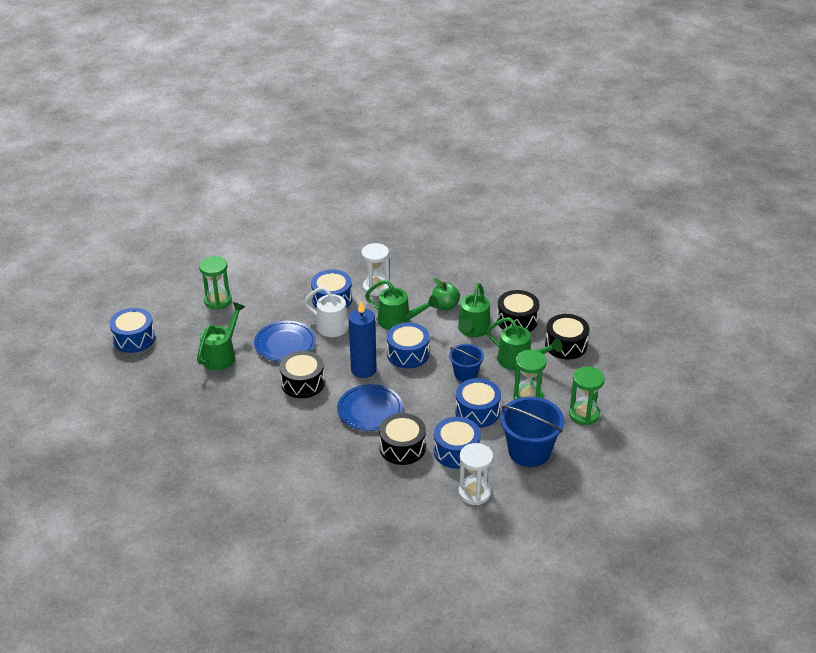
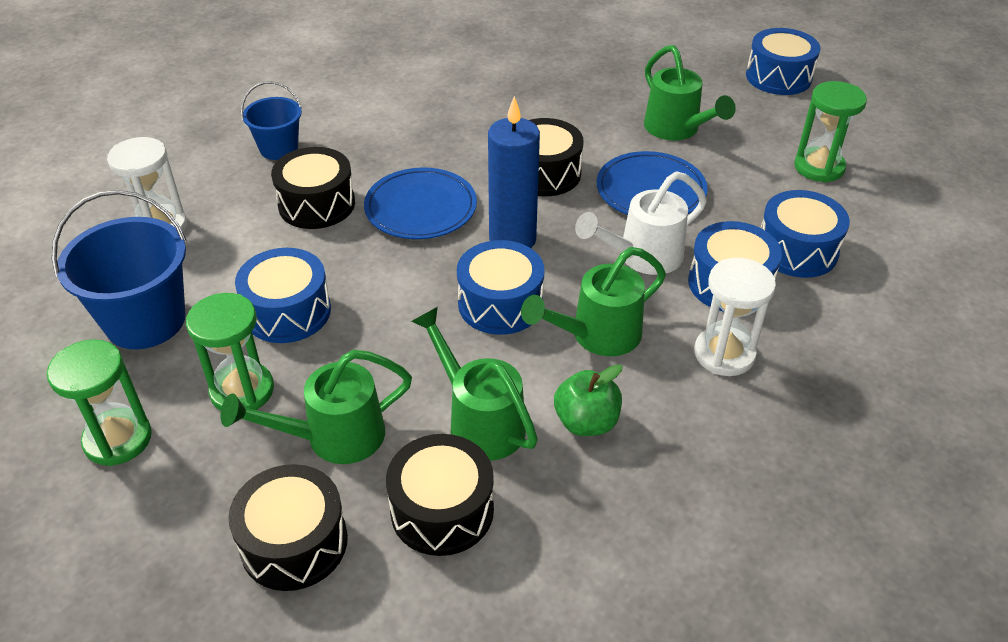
camera: 125 degrees right, 5 degrees up
blue drum [434,417,481,469] -> blue drum moved to [761,190,850,278]
blue bucket [449,344,484,382] -> blue bucket moved to [241,81,302,160]

